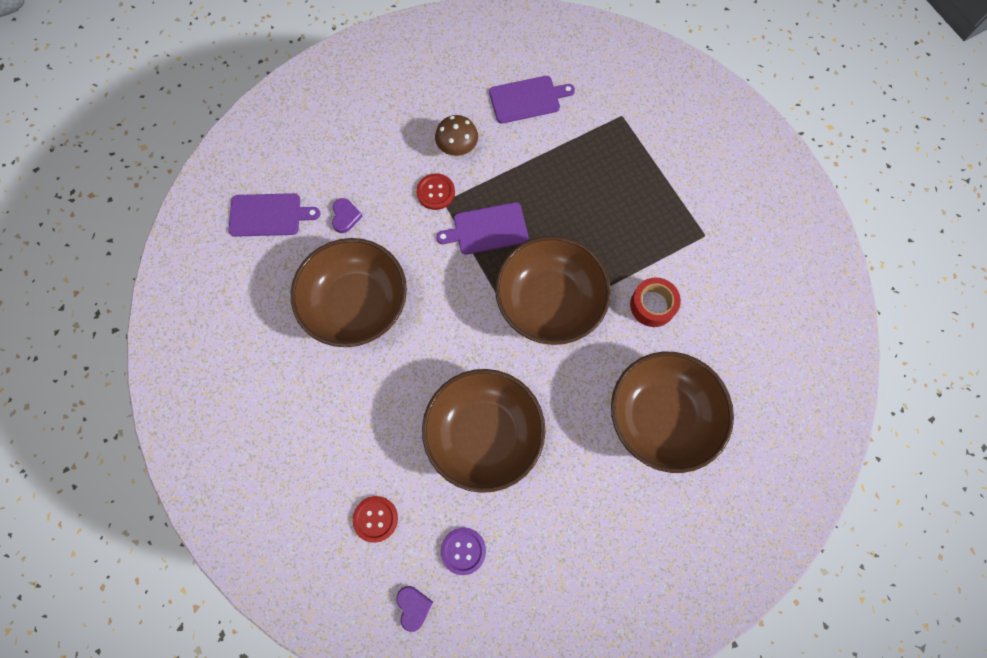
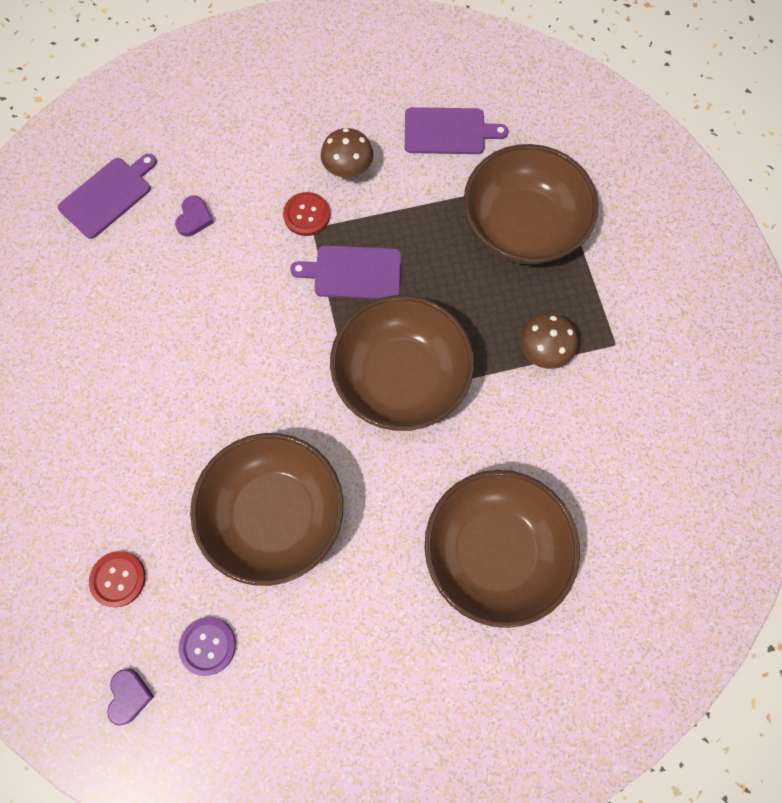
camera: 15 degrees right, 0 degrees up
purple cutting board [228,193,320,237] -> purple cutting board turned 60 degrees counterclockwise [58,154,157,239]
brown bowl [291,238,407,347] -> brown bowl moved to [464,144,598,264]
red tape [630,277,681,327] -> none
none -> brown mushroom [520,314,578,369]

